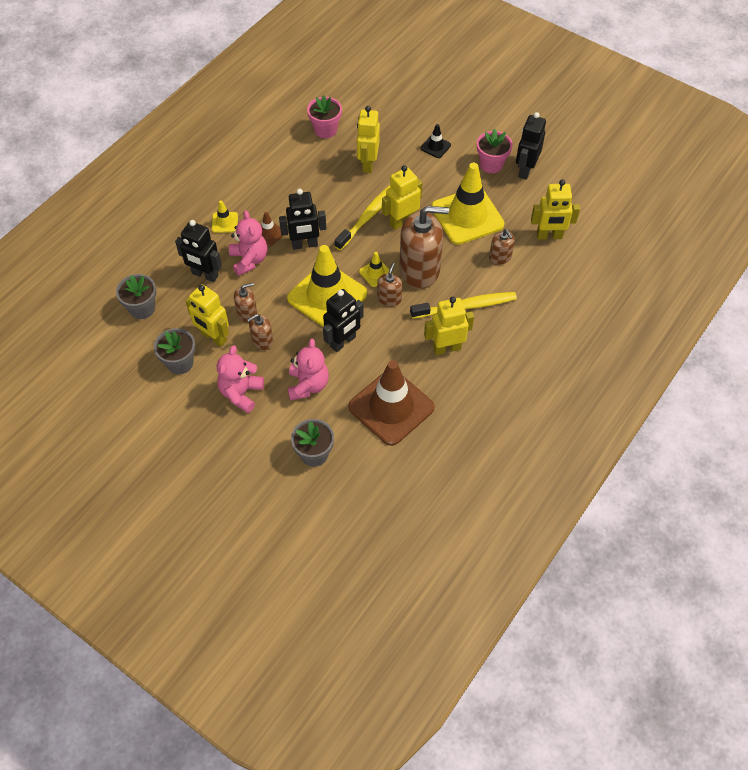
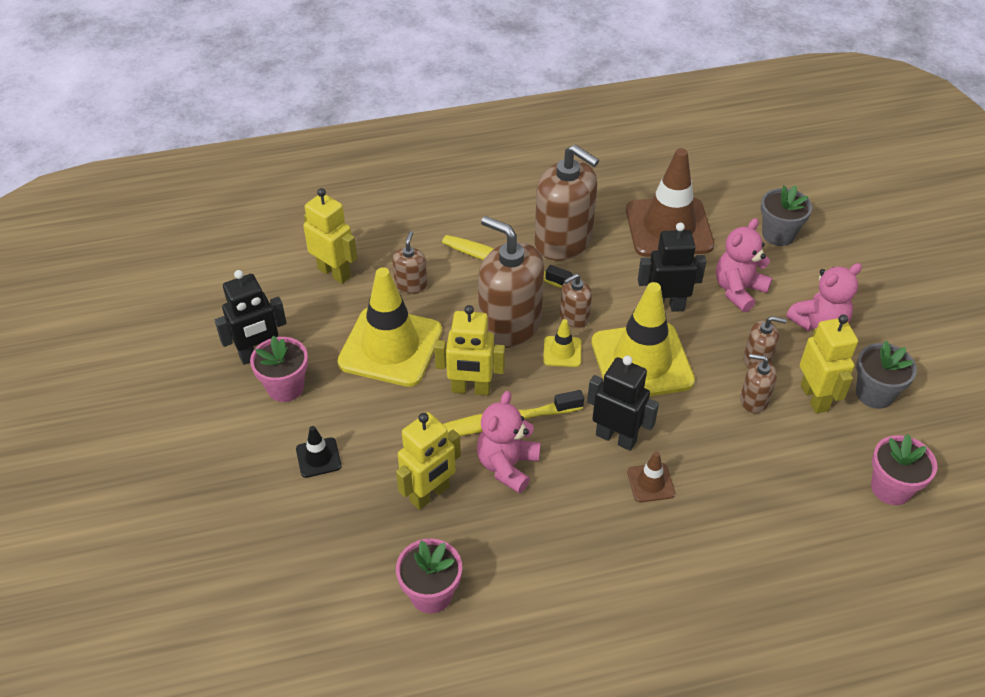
camera: 140 degrees left, 10 degrees down
grey flower pot [116,274,156,319] -> pink flower pot [871,434,937,505]
black robot [175,220,222,282] -> none
yellow traffic cone [212,200,238,233] -> none
pink teddy bear [229,210,267,276] -> pink teddy bear moved to [477,391,540,493]
yellow robot [424,297,474,355] -> brown soap dispenser [535,145,599,261]

